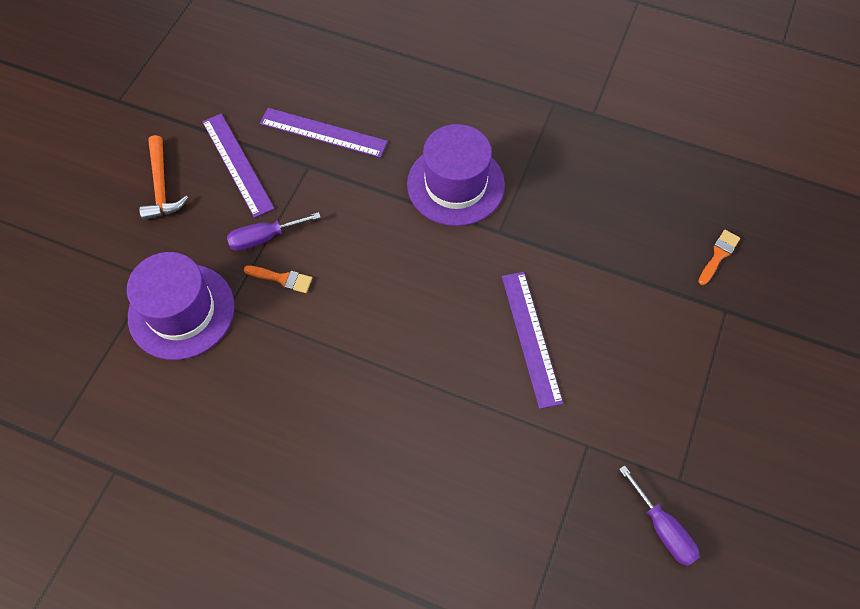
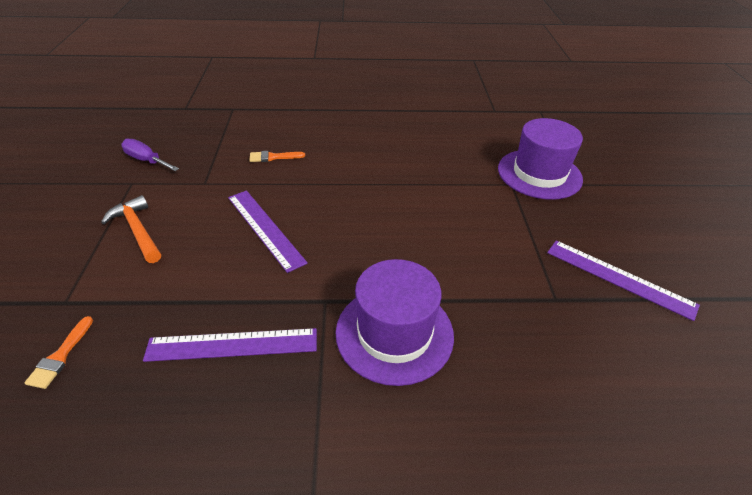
camera: 155 degrees right, 20 degrees down
orange hammer [139,135,188,220] -> orange hammer moved to [101,195,161,263]
purple screwdriver [227,212,321,251] -> none
orange brush [244,265,312,293] -> orange brush moved to [249,151,305,162]
purple ruler [260,108,388,158] -> purple ruler moved to [143,328,317,362]

